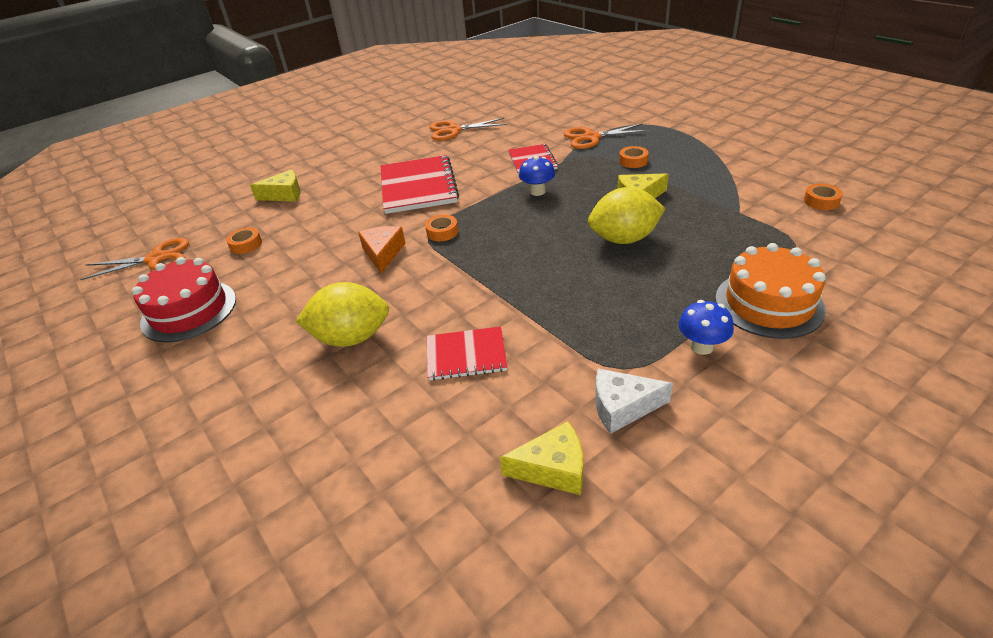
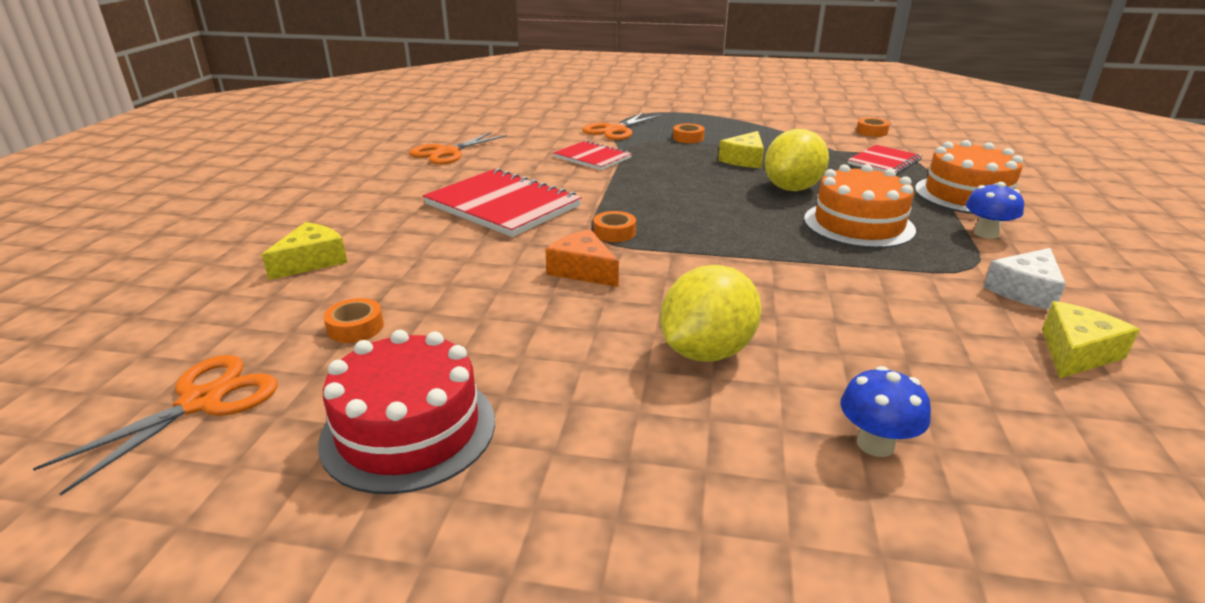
camera: 45 degrees left, 10 degrees down
red notebook [427,326,507,381] -> red notebook moved to [848,145,922,175]
blue mushroom [519,156,555,196] -> blue mushroom moved to [840,366,931,457]
none -> orange cake [804,164,916,249]

